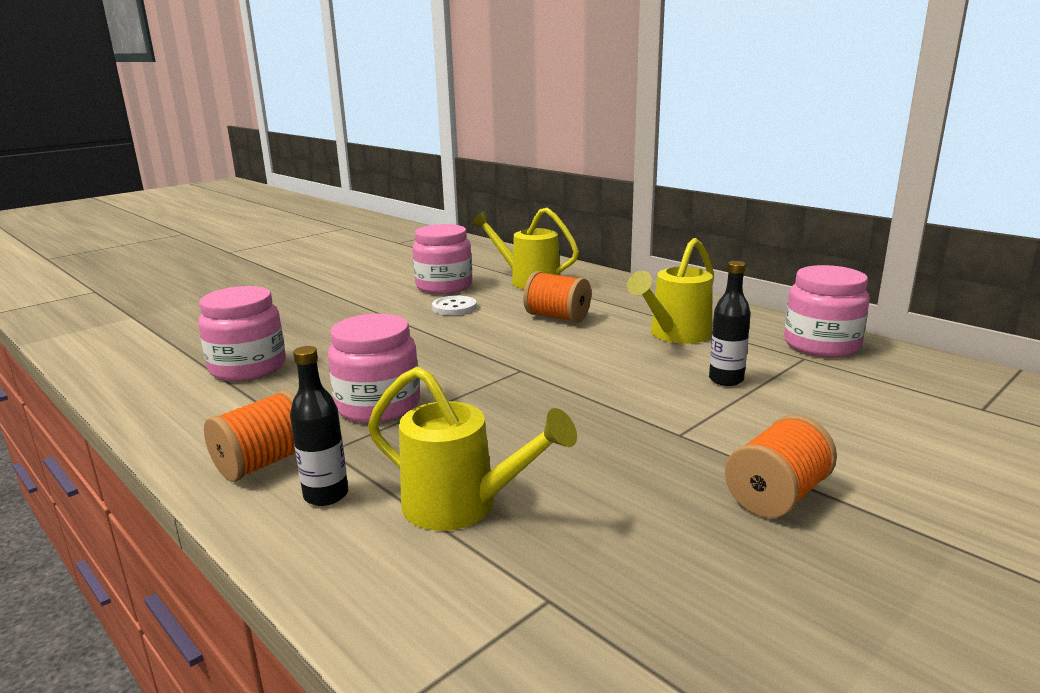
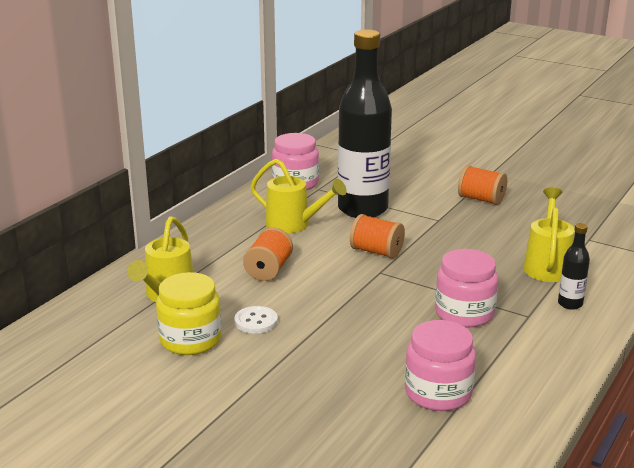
camera: 105 degrees left, 5 degrees up
orange spool [204,390,295,482] -> orange spool moved to [350,214,405,259]
pink jar [413,224,472,294] -> yellow jar [156,272,222,355]
black bottle [709,261,751,386] -> black bottle [338,30,392,218], size x2.44

